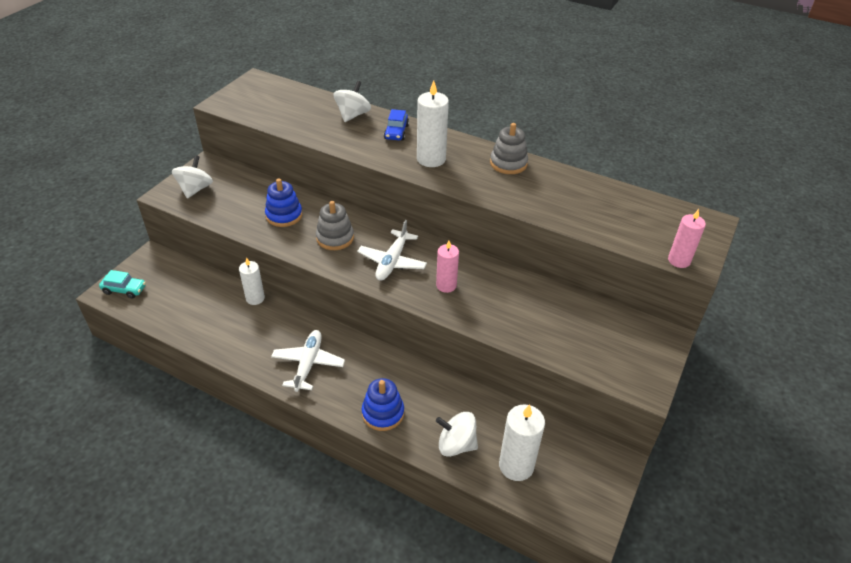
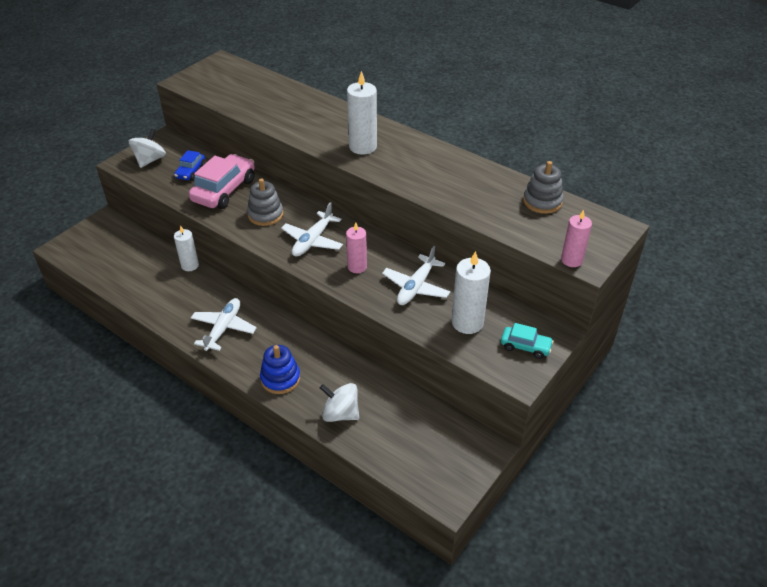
camera: 10 degrees right, 0 degrees up
turquoise car [99,270,146,299] -> turquoise car moved to [501,323,554,359]
blue stacking toy [265,178,302,227] -> pink car [189,154,255,209]
white spinning top [333,81,371,122] -> none
blue car [384,109,409,141] -> blue car moved to [174,150,205,181]
grey stacking toy [490,123,528,174] -> grey stacking toy moved to [523,161,564,214]
white candle [499,404,545,481] -> white candle moved to [452,251,491,334]
none -> white plane [382,246,450,305]

